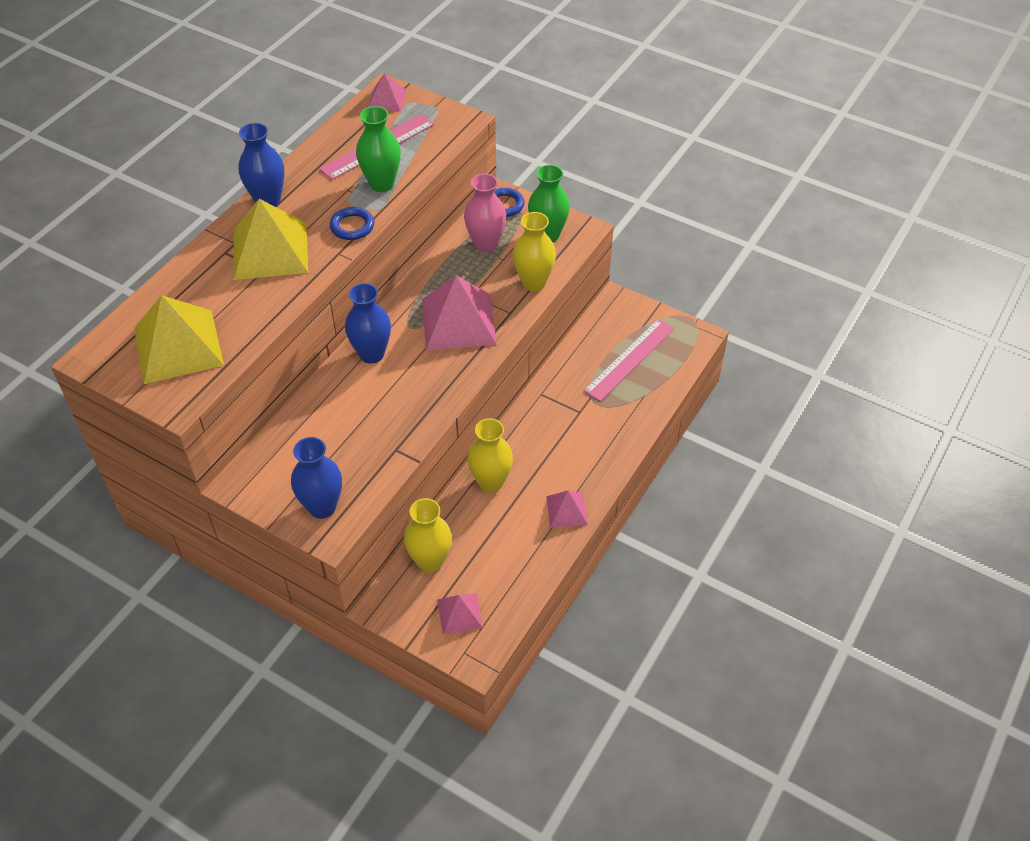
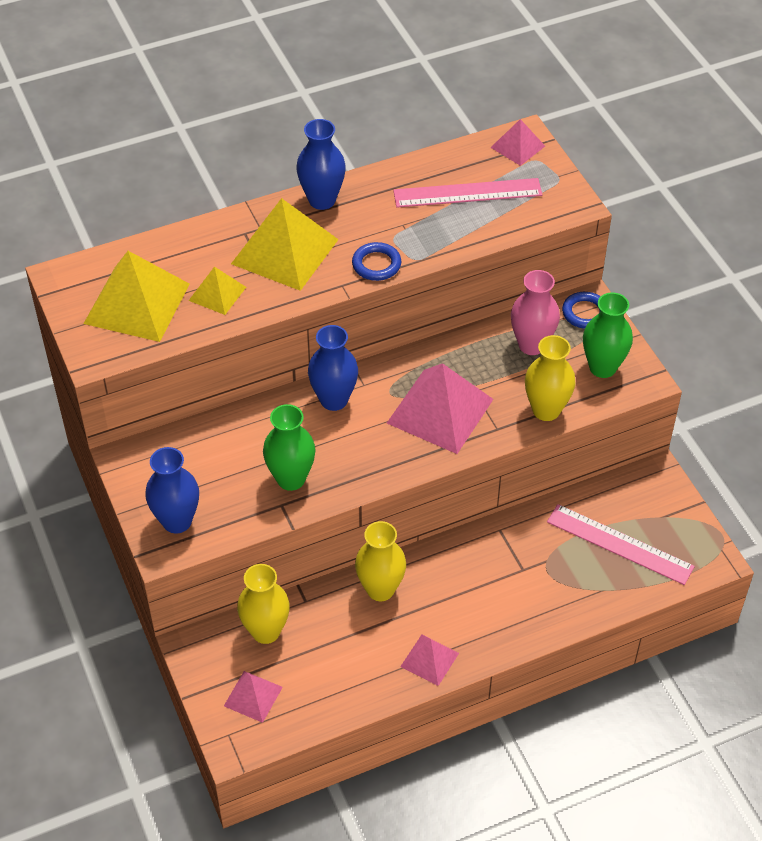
camera: 35 degrees right, 0 degrees up
green vase [356,106,401,192] -> green vase moved to [263,404,315,491]
pink ruler [584,319,674,402] -> pink ruler turned 45 degrees clockwise [547,504,695,585]
none -> yellow pyramid [188,267,246,315]

